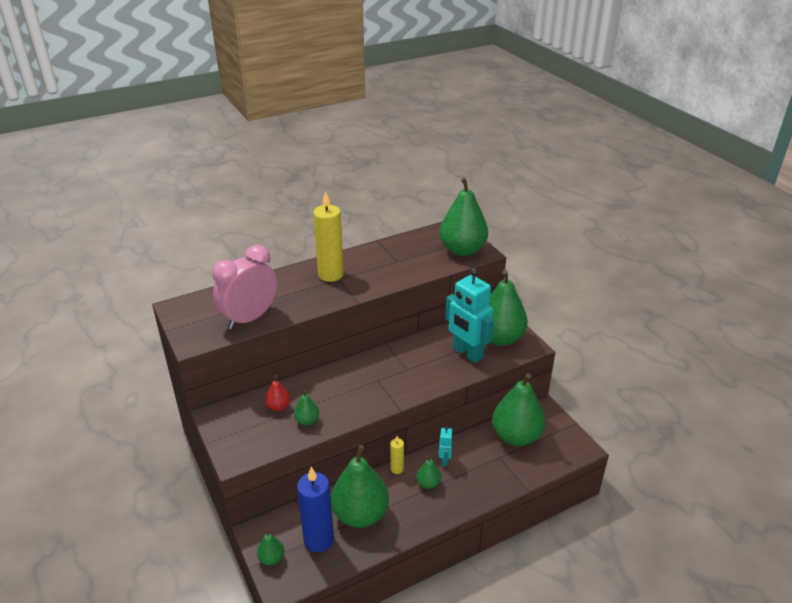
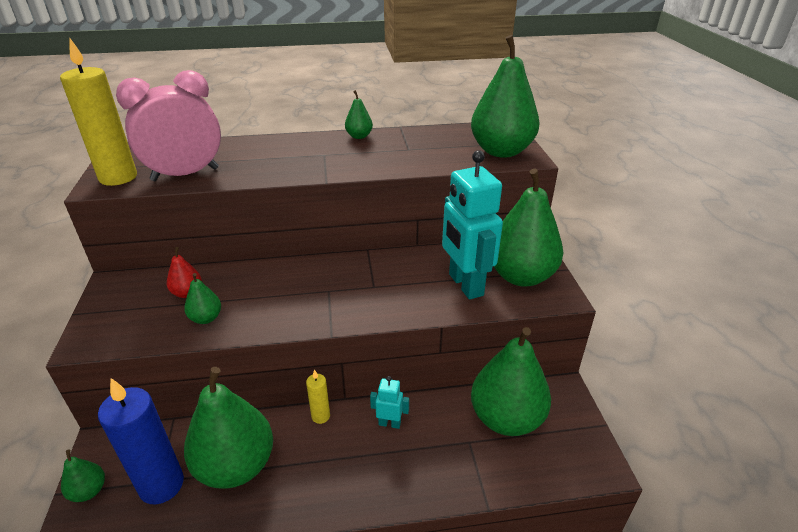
camera: 20 degrees right, 0 degrees up
yellow candle [313,191,344,282] -> yellow candle moved to [60,38,137,186]
green pear [417,456,441,489] -> green pear moved to [345,90,373,139]
turquoise robot [439,426,453,466] -> turquoise robot turned 105 degrees counterclockwise [370,376,409,429]

